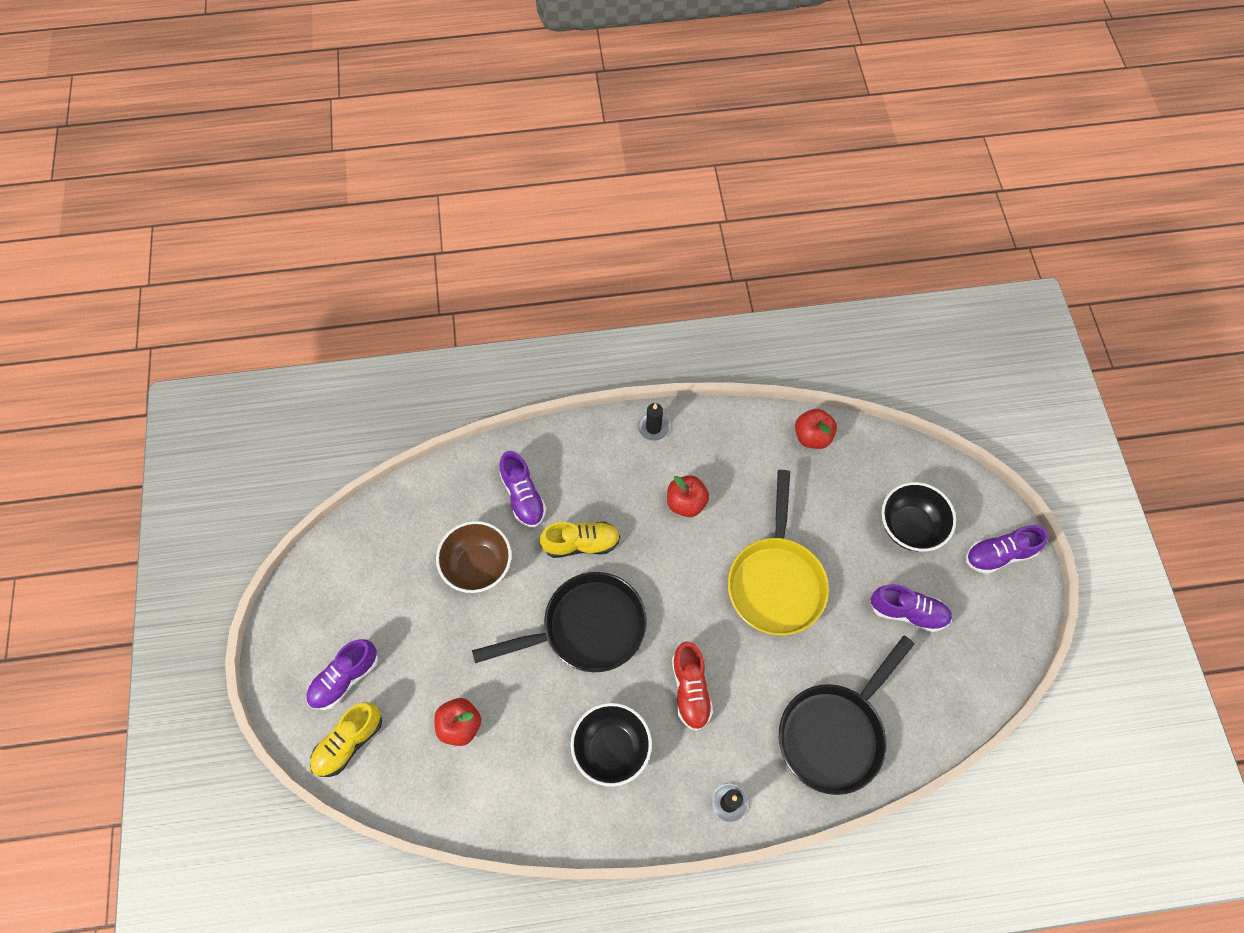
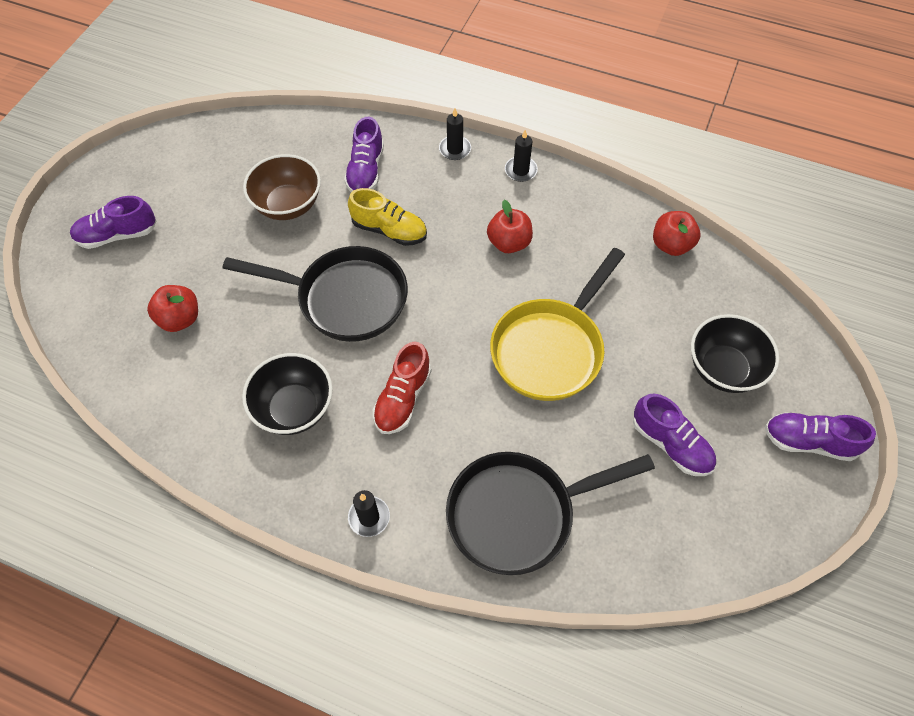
camera: 30 degrees right, 5 degrees down
yellow shoe [310,702,382,777] -> none
none -> black candle [439,108,471,160]

